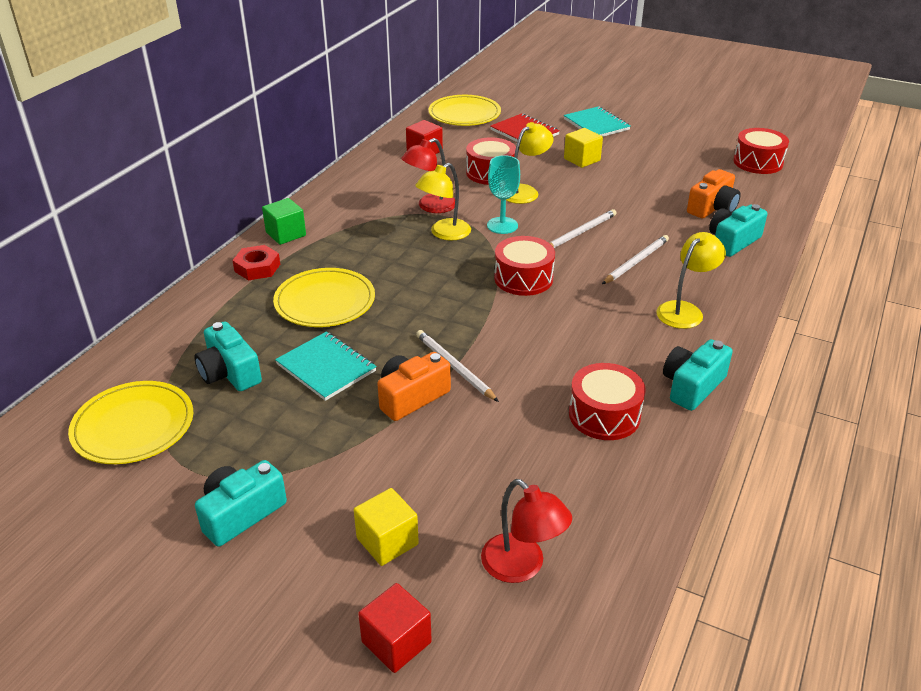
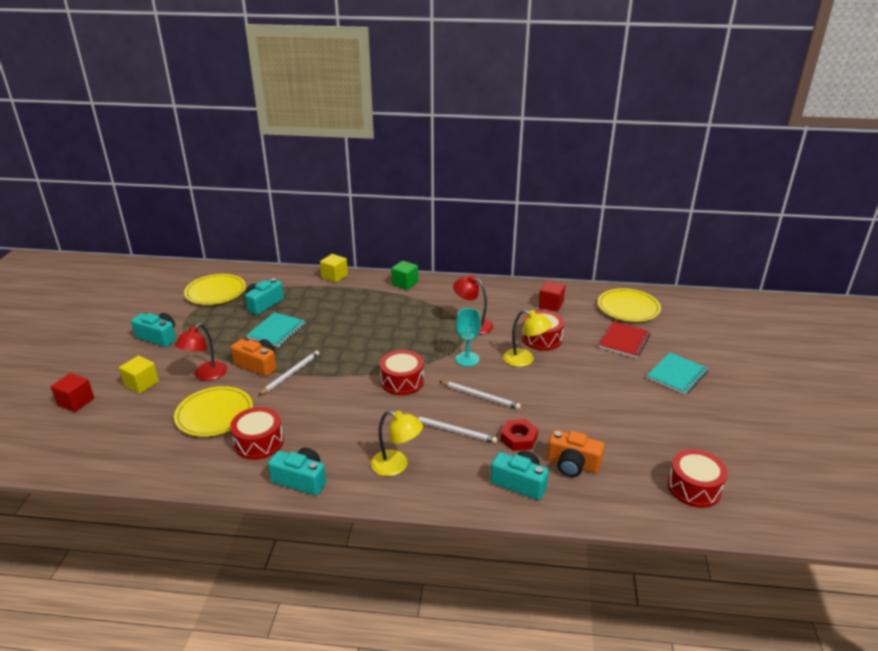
camera: 70 degrees right, 5 degrees down
red nut [232,245,280,280] -> red nut moved to [500,419,538,451]
yellow plate [273,268,375,327] -> yellow plate moved to [174,386,253,437]
yellow lamp [415,163,471,241] -> none
red lamp [481,479,572,583] -> red lamp moved to [175,323,227,381]
yellow cube [564,128,603,168] -> yellow cube moved to [320,254,348,283]

